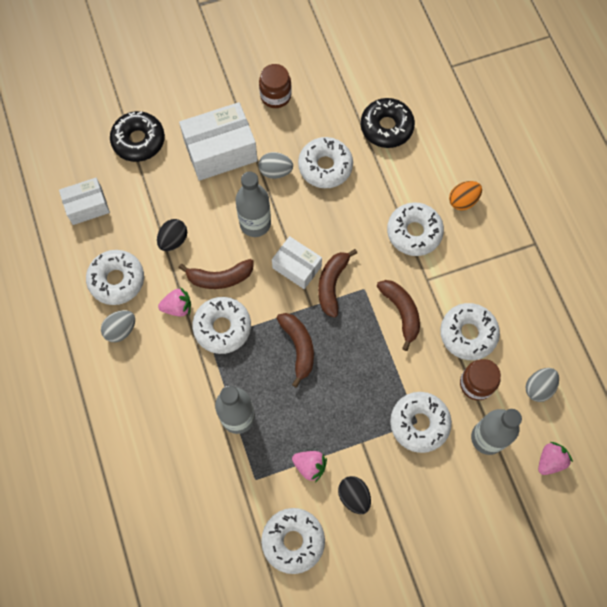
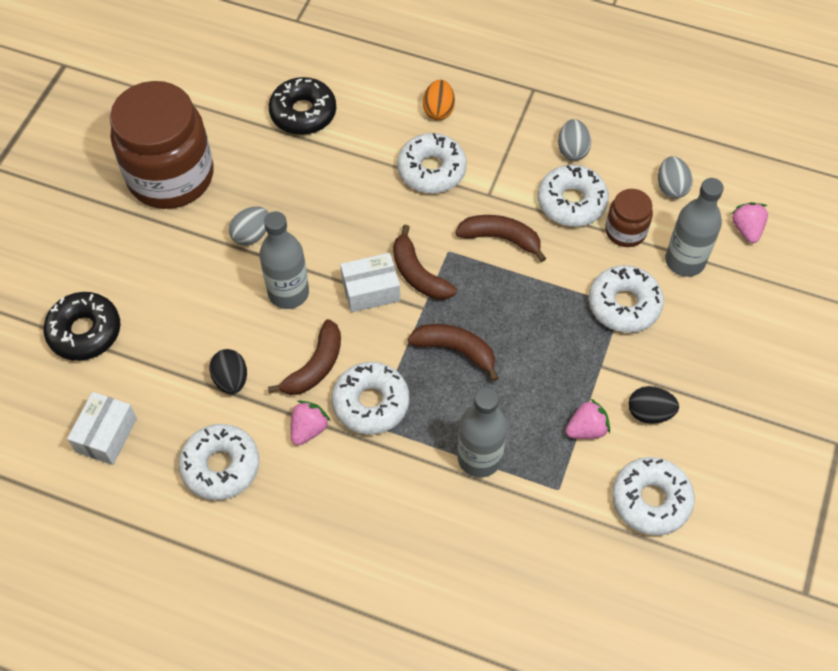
camera: 50 degrees left, 10 degrees down
grey egg [101,310,135,342] -> grey egg moved to [558,119,591,161]
white box [179,102,258,181] -> none
brown jar [259,64,292,108] -> brown jar [110,81,214,209], size x2.14
white donut [298,137,353,188] -> none

